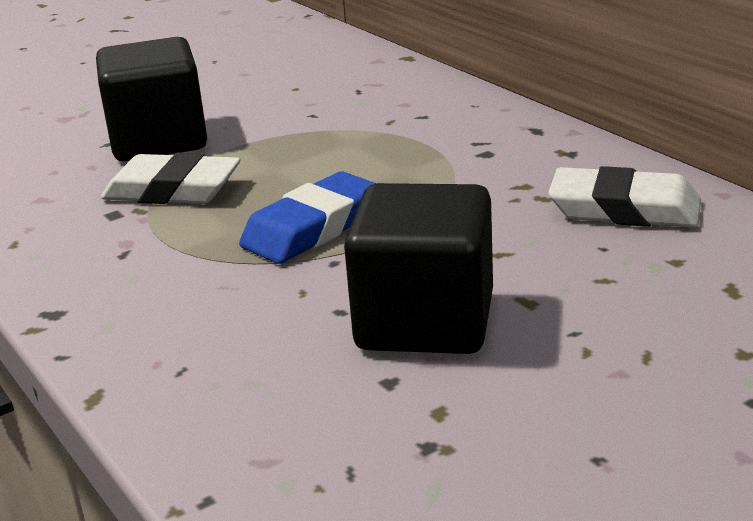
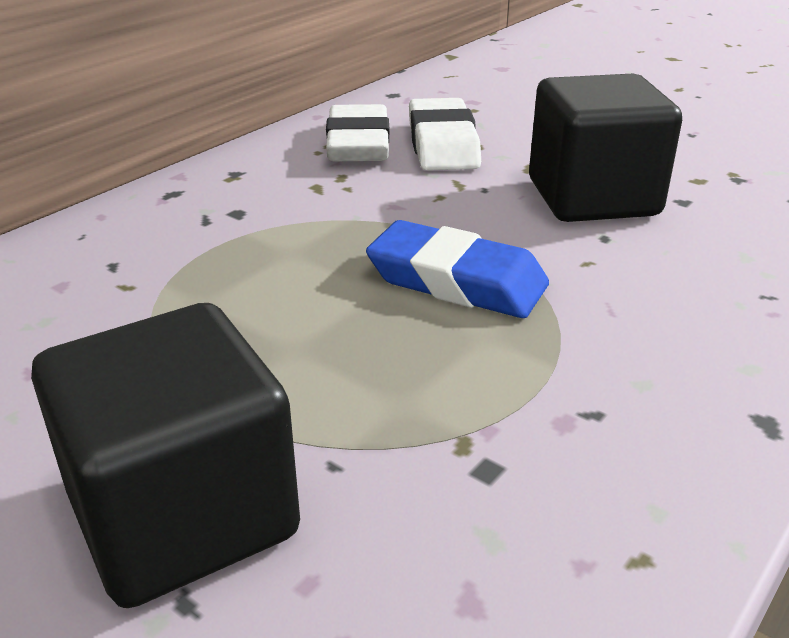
camera: 110 degrees left, 5 degrees up
white eraser [101,152,240,204] -> white eraser moved to [409,98,481,171]

